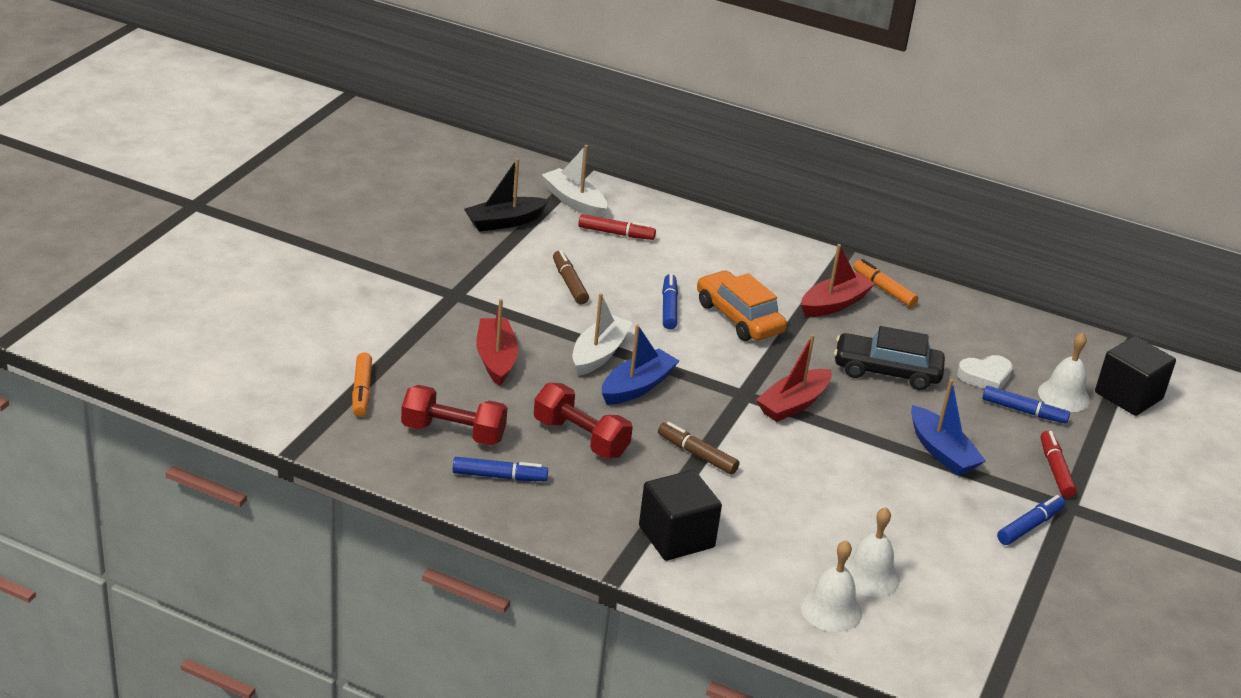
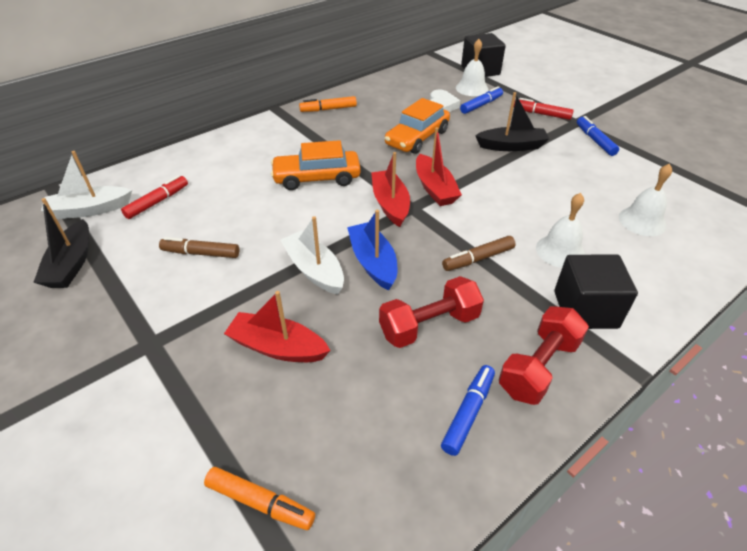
camera: 60 degrees left, 10 degrees up
red dumbbell [401,385,507,445] -> red dumbbell moved to [499,306,589,405]
blue marker [662,274,678,330] -> none
white bell [800,540,862,632] -> white bell moved to [536,193,585,268]
red boat [801,244,875,317] -> red boat moved to [371,152,410,227]
black car [834,326,945,390] -> orange car [385,98,450,154]
blue boat [911,379,986,476] -> black boat [475,92,549,151]

